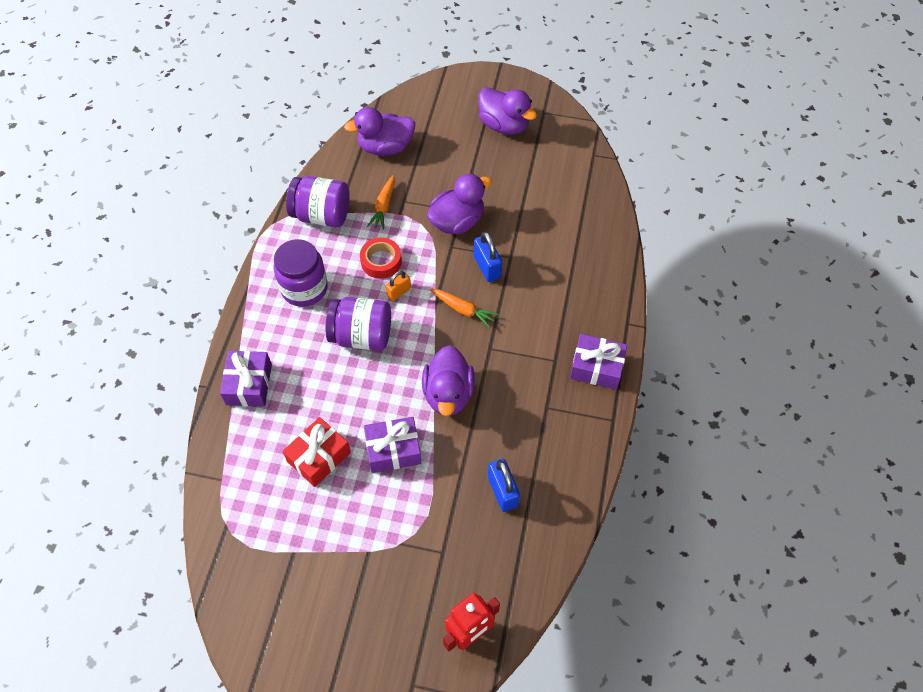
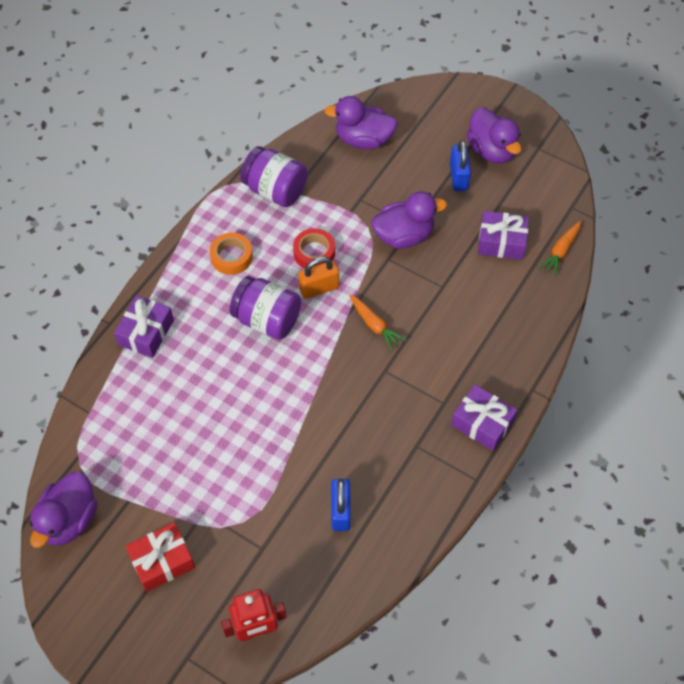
camera: 20 degrees right, 0 degrees up
purple jar [273,239,328,307] -> orange tape [210,233,253,275]
red gift [283,417,351,487] -> red gift moved to [126,522,195,592]
purple gift [364,417,421,473] -> purple gift moved to [478,211,529,260]
orange carrot [367,175,395,230] -> orange carrot moved to [539,221,581,276]
orange padlock [386,271,411,301] -> orange padlock [298,256,339,299], size x1.52
purple duck [422,345,475,416] -> purple duck moved to [29,472,97,548]
blue padlock [474,231,502,282] -> blue padlock moved to [450,140,471,191]

